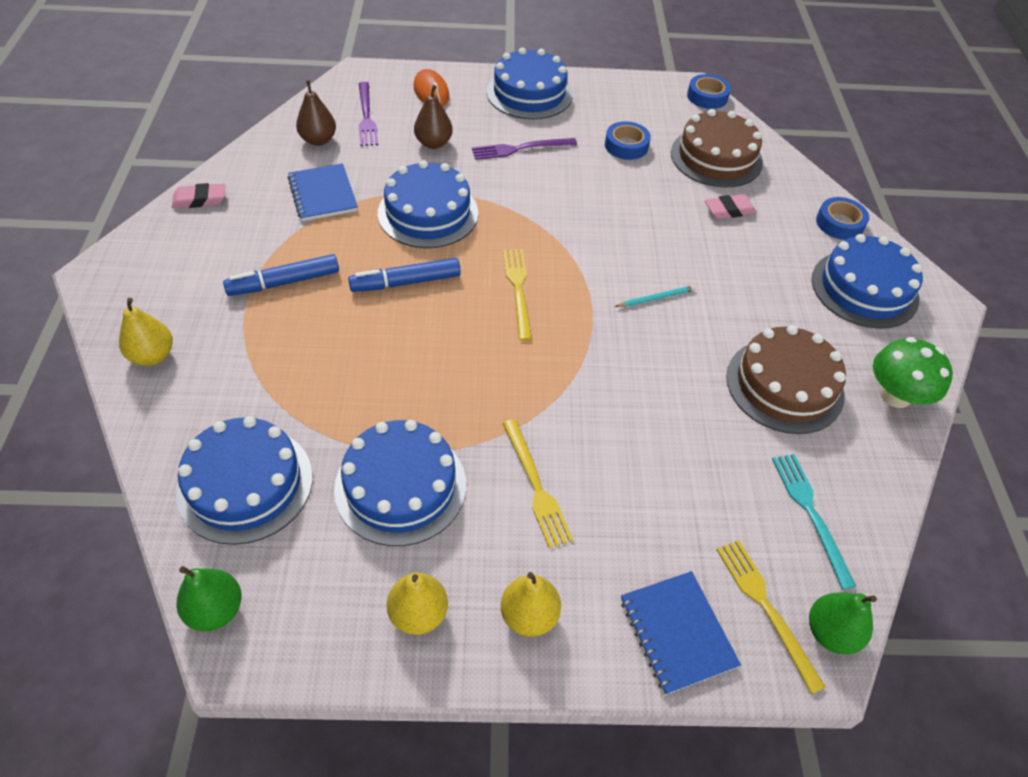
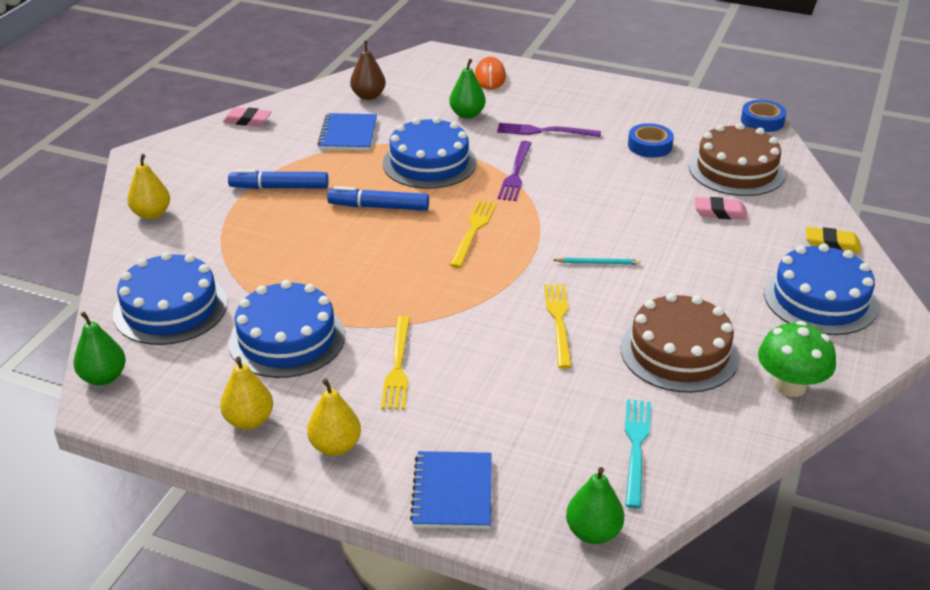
camera: 25 degrees right, 15 degrees down
purple fork [359,82,378,146] -> purple fork moved to [498,141,531,201]
brown pear [414,85,453,149] -> green pear [449,59,486,119]
blue cake [487,47,573,119] -> none
yellow fork [716,540,826,694] -> yellow fork moved to [544,284,572,369]
blue tape [816,197,869,240] -> yellow eraser [806,227,861,253]

